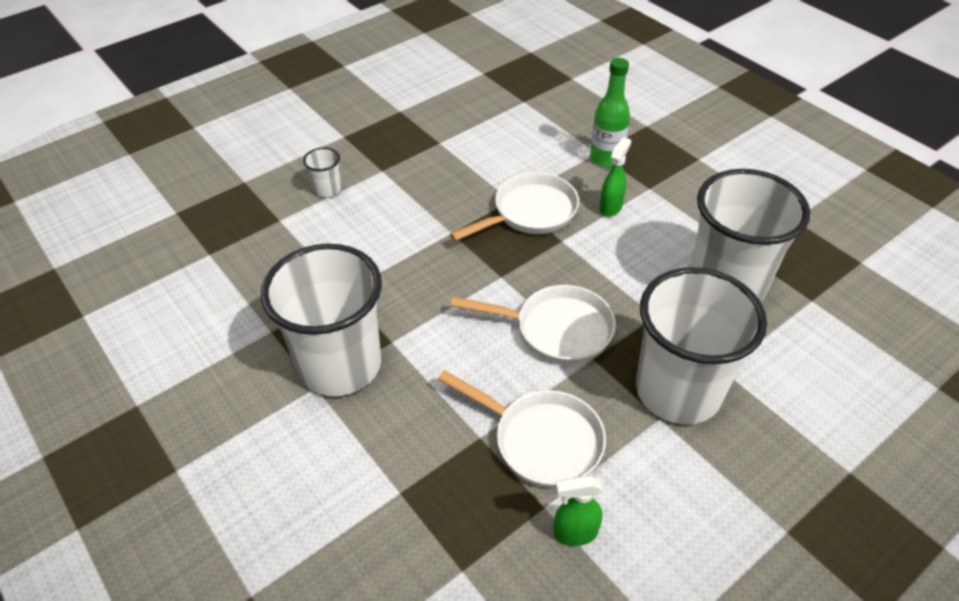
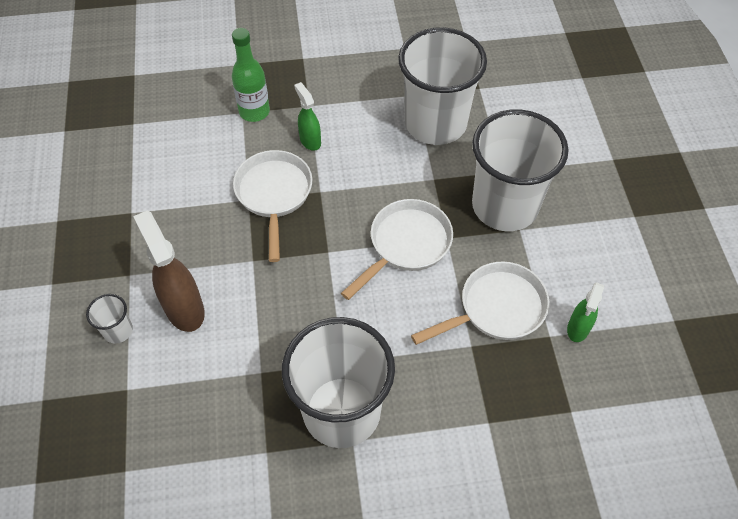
camera: 60 degrees left, 10 degrees up
none -> brown spray bottle [133,210,205,332]

